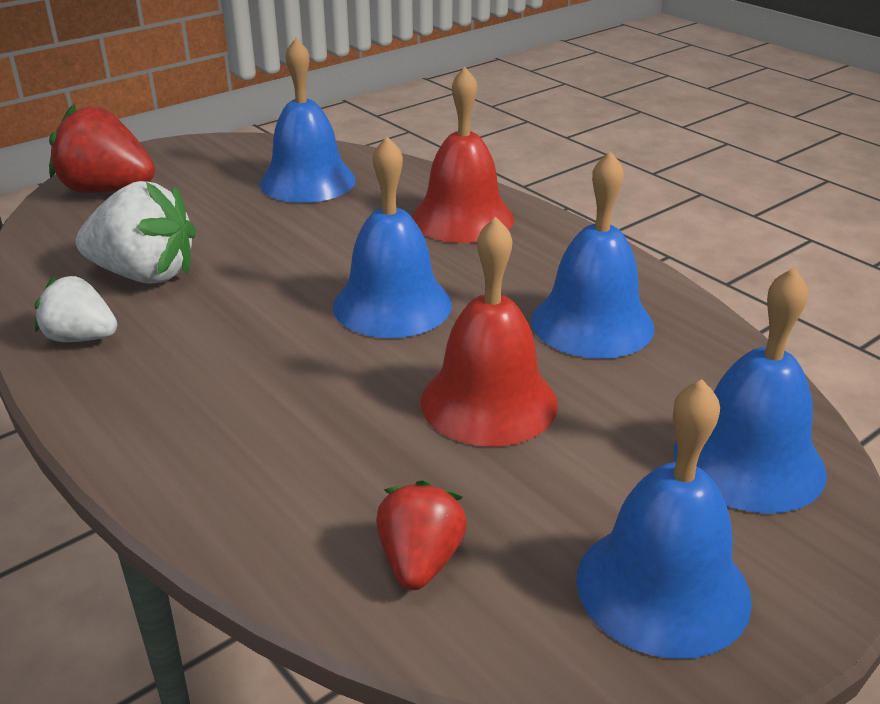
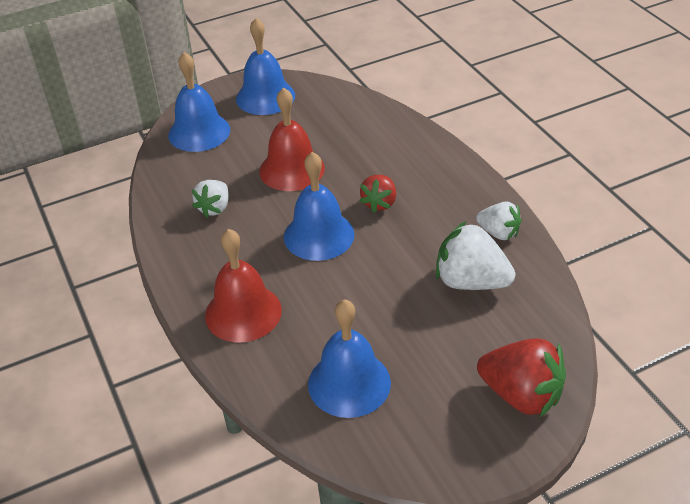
camera: 165 degrees left, 10 degrees up
red strawberry [376,480,467,590] -> red strawberry moved to [360,175,396,213]
blue bell [531,151,655,359] -> white strawberry [192,180,229,217]

